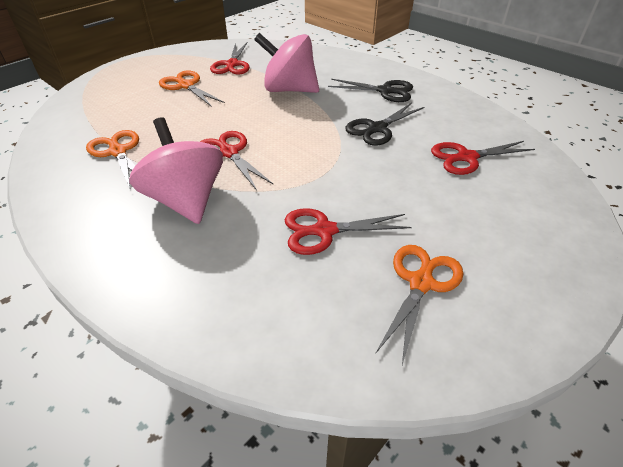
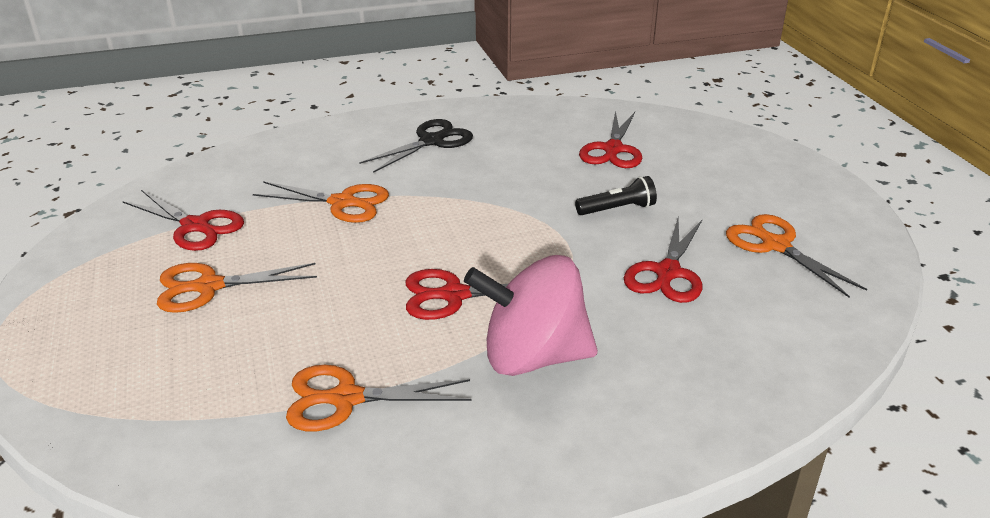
camera: 60 degrees left, 10 degrees down
pink spinning top [254,33,319,93] -> orange scissors [253,181,389,223]
black scissors [345,103,424,146] -> none
none -> black flashlight [575,176,657,215]

